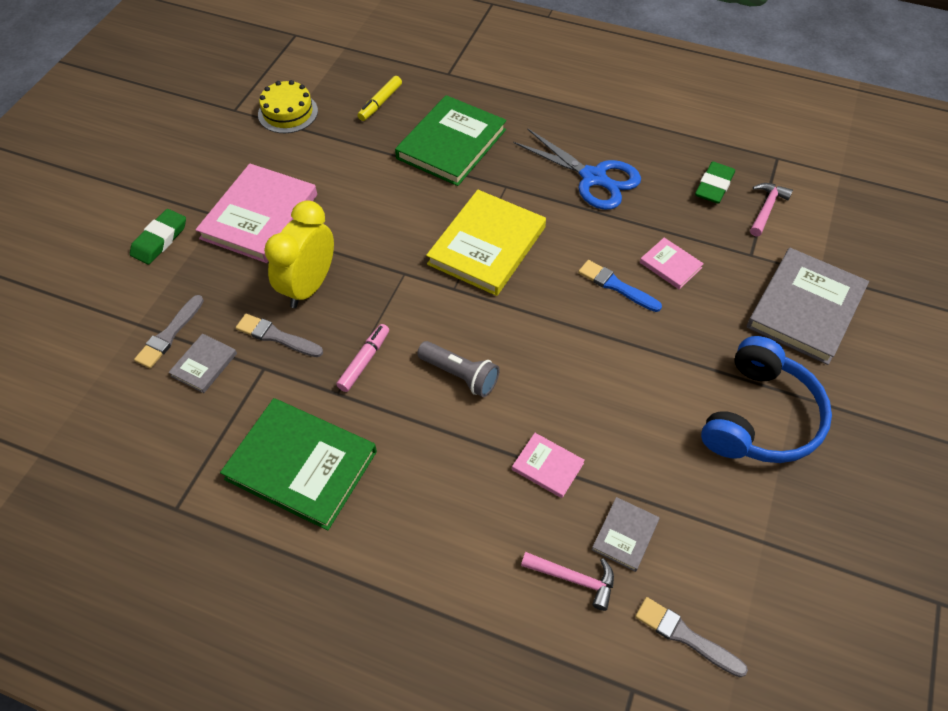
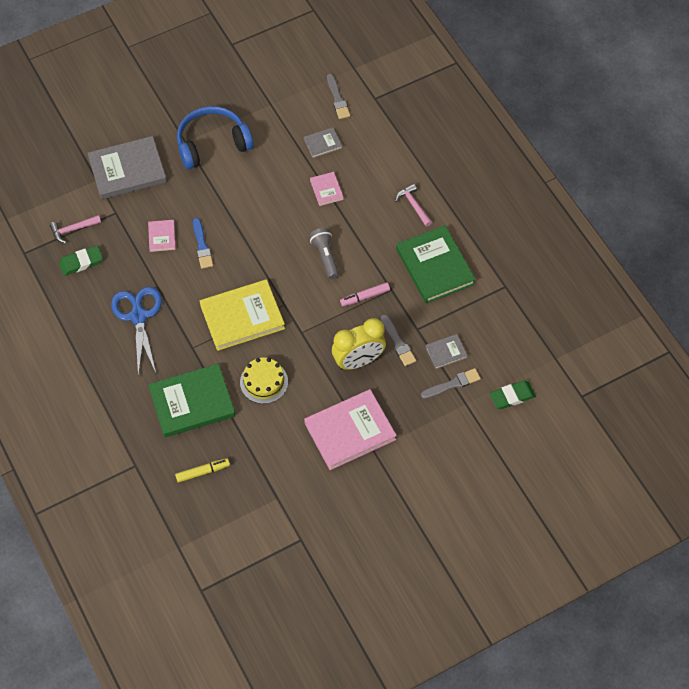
camera: 140 degrees left, 5 degrees up
green eraser [130,209,186,265] -> green eraser moved to [489,380,536,409]
yellow cake [258,80,318,133] -> yellow cake moved to [240,357,288,404]
pink hammer [521,552,614,611] -> pink hammer moved to [395,184,432,227]

